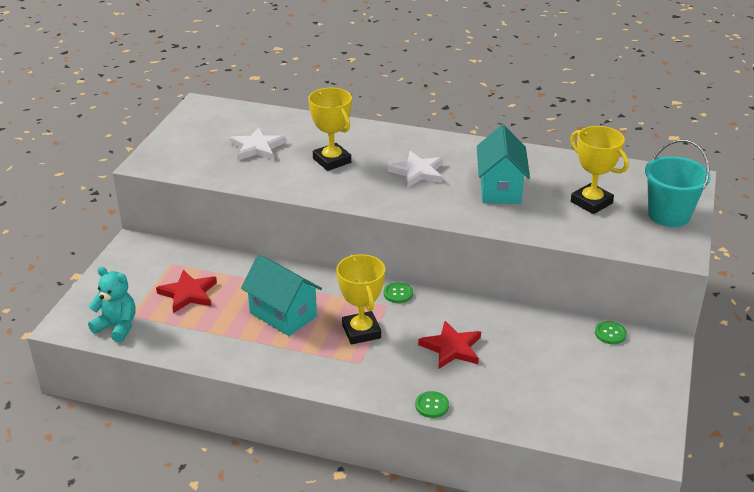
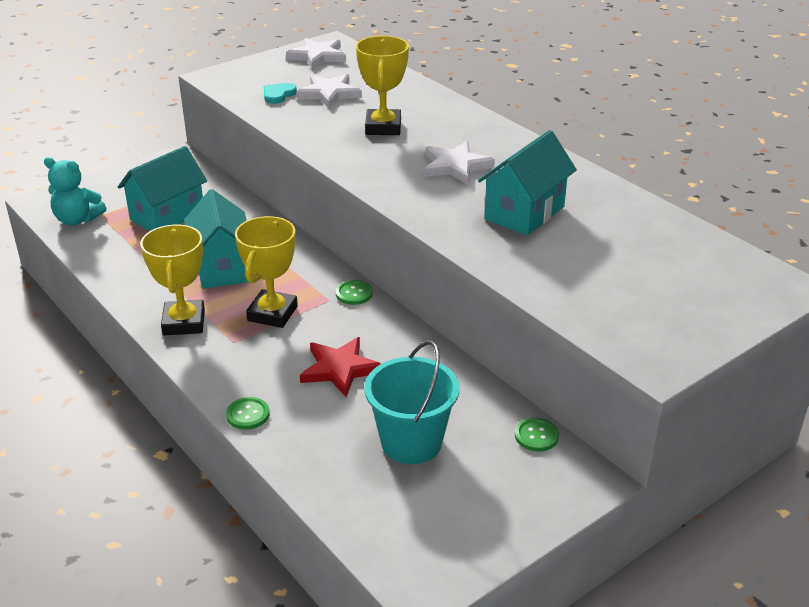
camera: 35 degrees right, 0 degrees up
turquoise teddy bear [88,267,136,342] -> turquoise teddy bear turned 135 degrees clockwise [44,157,106,226]
red star [156,270,217,313] -> turquoise house [118,146,207,231]
yellow trophy [570,126,629,214] -> yellow trophy moved to [140,225,205,335]
turquoise bucket [645,139,711,227] -> turquoise bucket moved to [364,341,459,464]
none -> turquoise heart [264,83,297,104]
none -> white star [286,38,346,69]

